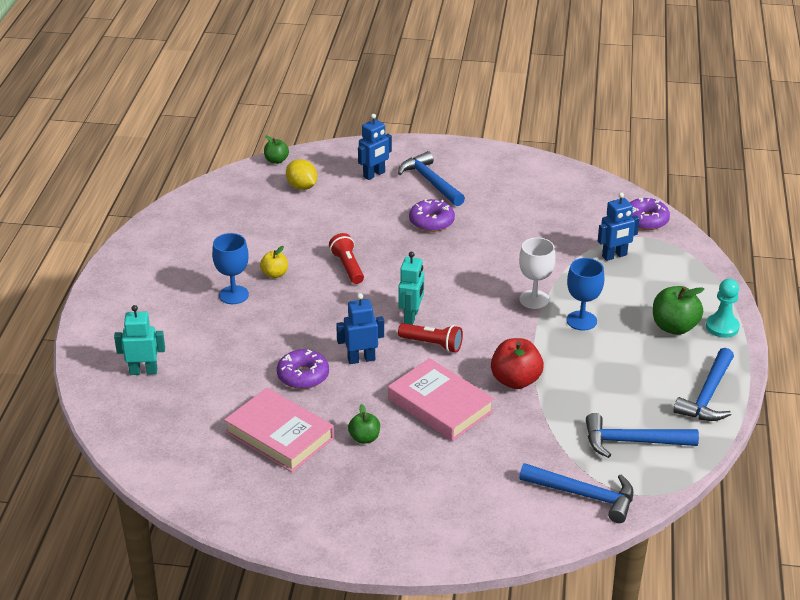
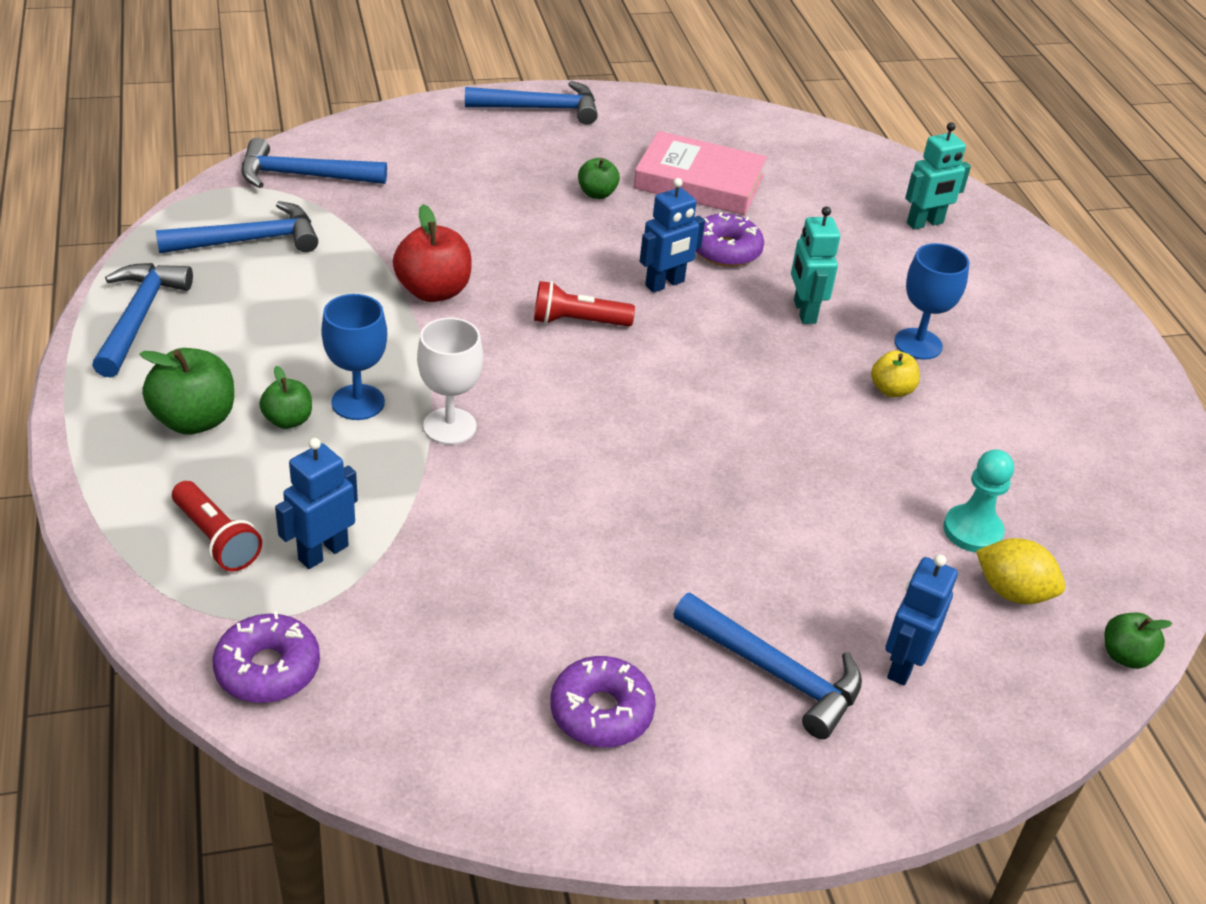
camera: 155 degrees right, 5 degrees up
red flashlight [329,233,364,284] -> red flashlight moved to [172,481,262,572]
pink book [388,358,494,441] -> none
turquoise robot [398,252,424,325] -> turquoise robot moved to [791,207,840,324]
purple donut [409,199,455,232] -> purple donut moved to [550,656,656,747]
turquoise pawn [706,279,740,338] -> turquoise pawn moved to [943,449,1014,553]
none -> green apple [259,366,312,429]
none -> blue hammer [465,81,598,125]

